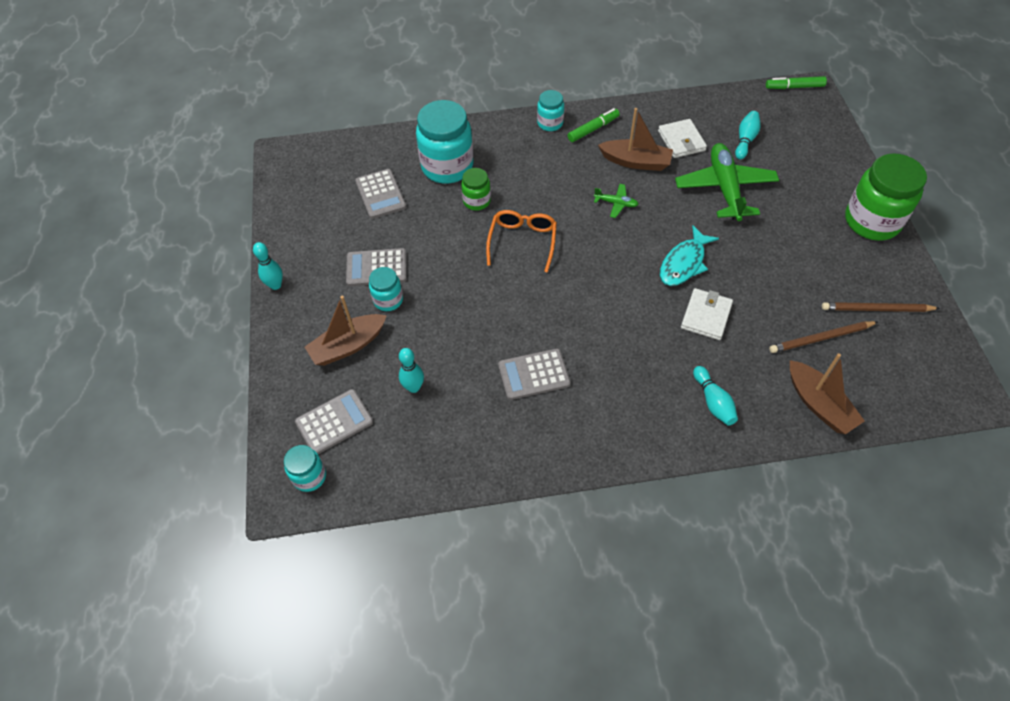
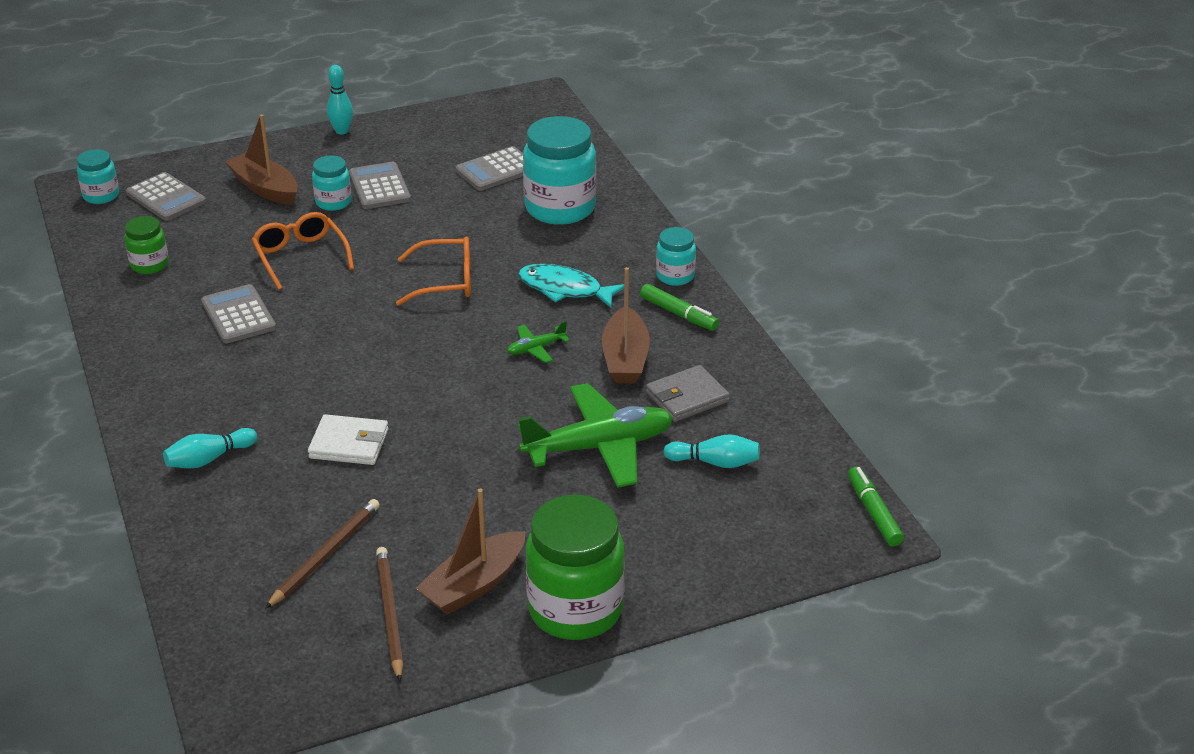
camera: 75 degrees right, 20 degrees down
turquoise bowling pin [399,348,424,393] -> none
green jar [461,168,491,211] -> green jar moved to [124,216,169,274]
green plane [594,184,638,218] -> green plane turned 60 degrees clockwise [507,321,570,363]
white wallet [658,119,707,158] -> grey wallet [646,365,730,422]
turquoise fish [660,226,719,286] -> turquoise fish moved to [518,264,624,308]
brown pencil [769,321,878,353] -> brown pencil turned 60 degrees clockwise [265,499,380,609]
brown boat [790,353,865,434] -> brown boat moved to [416,488,526,615]
none -> orange glasses [252,212,354,290]

